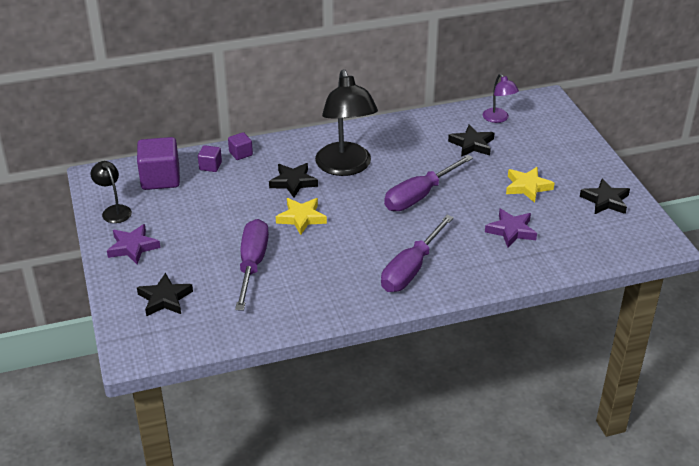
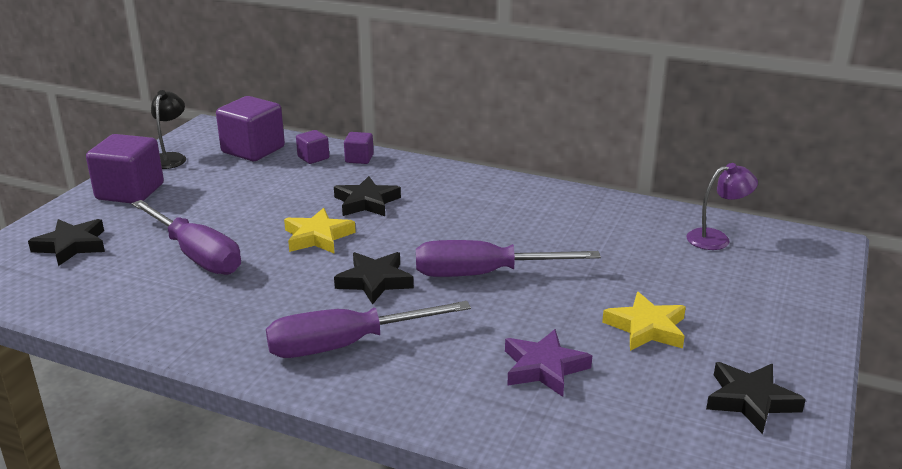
camera: 40 degrees right, 10 degrees down
purple star [107,224,161,264] -> purple cube [86,134,164,203]
purple screwdriver [235,219,269,311] -> purple screwdriver turned 90 degrees clockwise [132,200,241,275]
black lamp [315,69,378,176] -> none
black star [448,124,494,157] -> black star moved to [334,252,414,305]
purple lamp [482,74,519,123] -> purple lamp turned 120 degrees counterclockwise [686,163,758,250]

